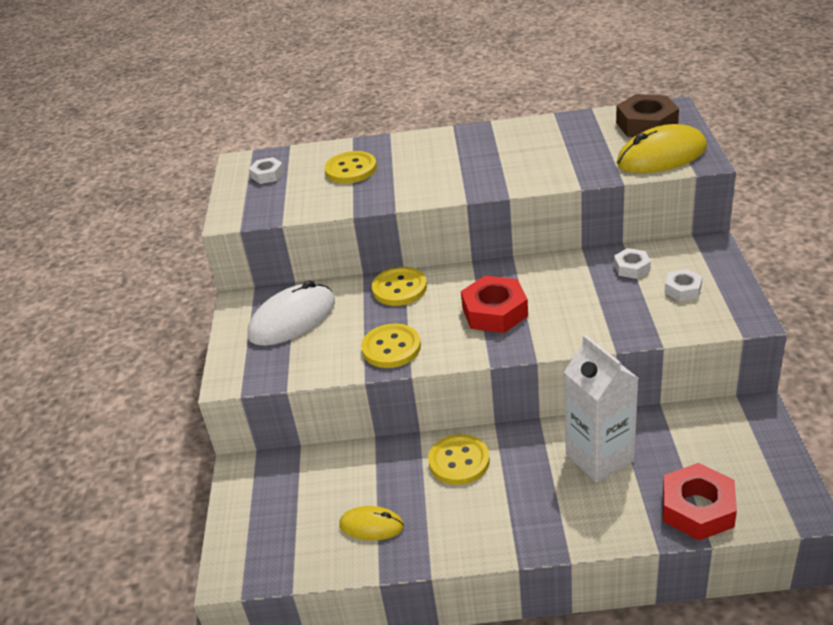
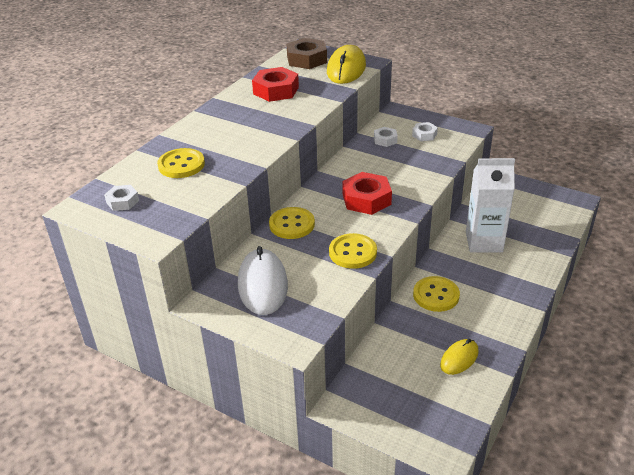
camera: 60 degrees left, 0 degrees up
red nut [663,463,737,541] -> red nut moved to [252,67,299,102]

